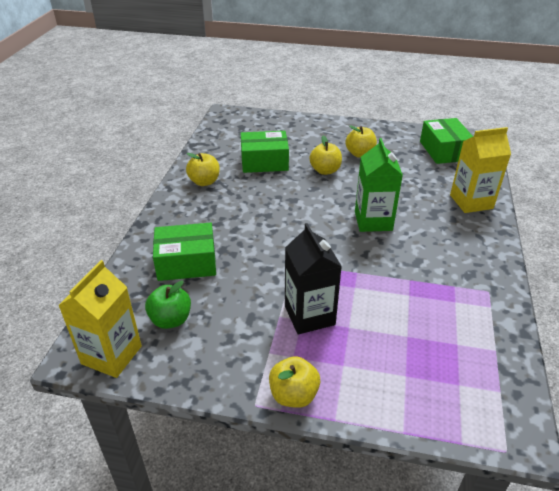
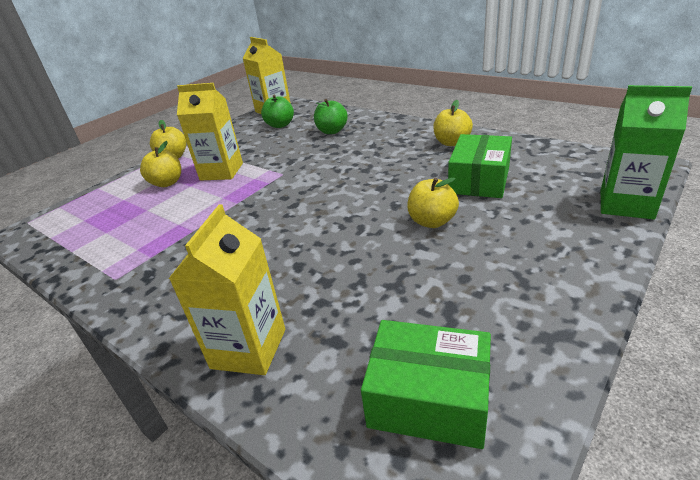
camera: 120 degrees right, 5 degrees down
green box [153,223,216,281] -> green apple [314,99,348,134]
black carton [285,223,342,334] -> yellow carton [177,83,243,181]
yellow apple [345,125,377,158] -> yellow apple moved to [140,141,181,187]
green carton [355,138,403,232] -> green carton moved to [601,85,692,220]

